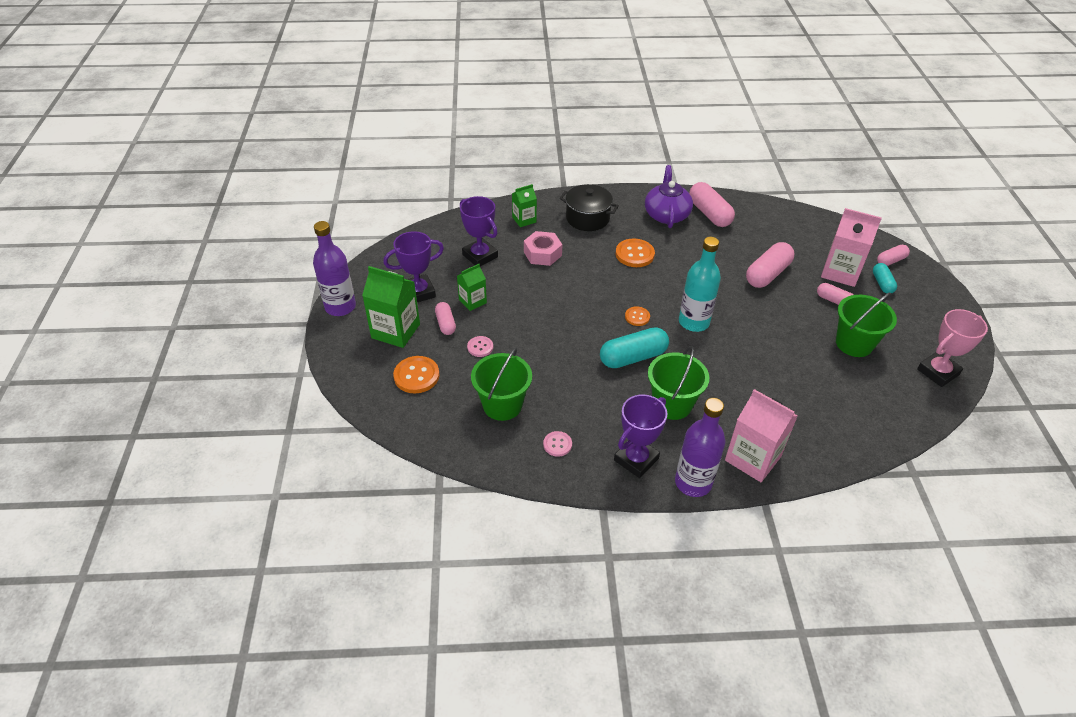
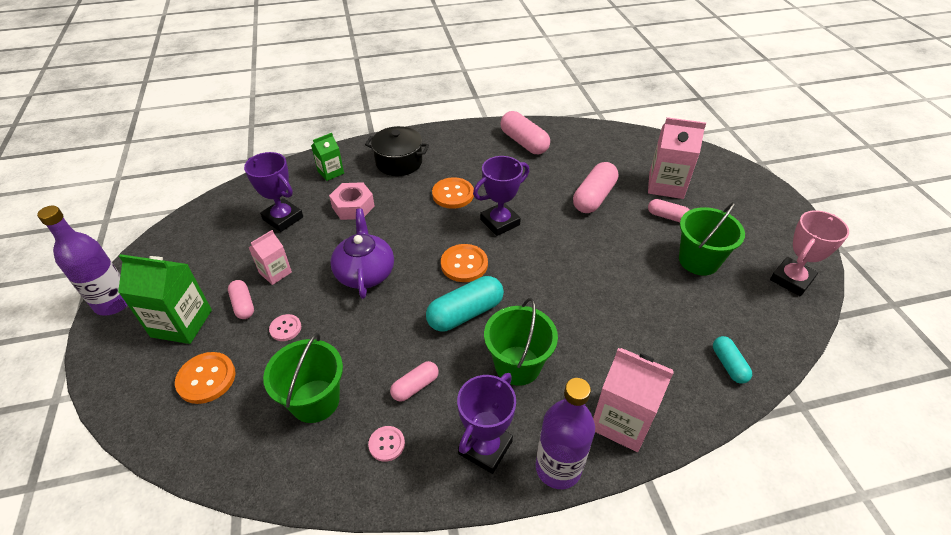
camera: 10 degrees left, 0 degrees up
purple trophy [383,231,444,302] -> purple trophy moved to [473,156,529,236]
green carton [457,264,487,311] -> pink carton [248,230,292,285]
orange button [625,306,650,326] -> orange button [441,244,488,282], size x1.69
purple teapot [645,165,693,228] -> purple teapot moved to [330,208,394,299]
turquoise bottle [679,237,721,332] -> none
turquoise capsule [873,263,897,294] -> turquoise capsule moved to [713,336,752,384]
pink capsule [877,245,910,266] -> pink capsule moved to [390,361,439,402]

